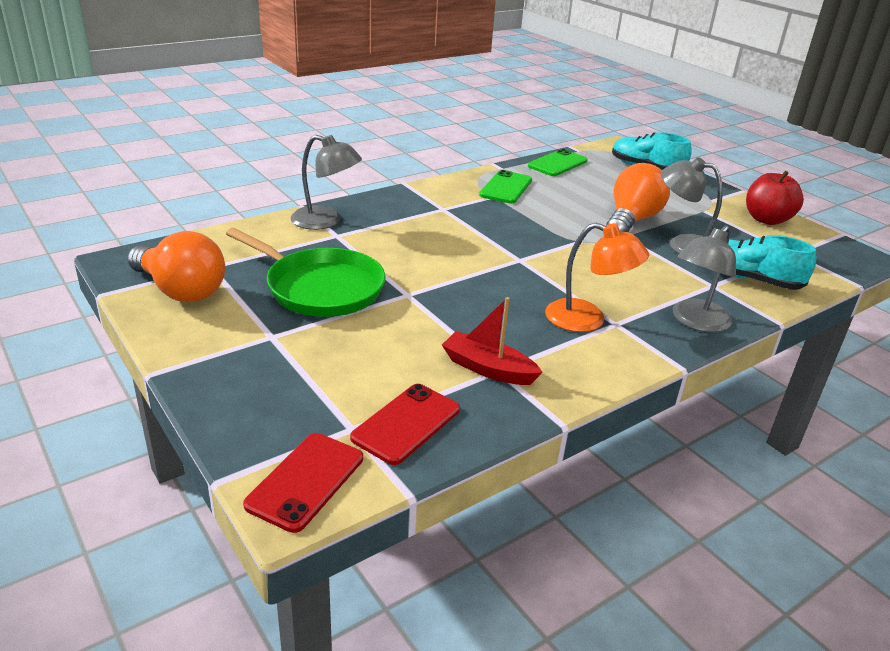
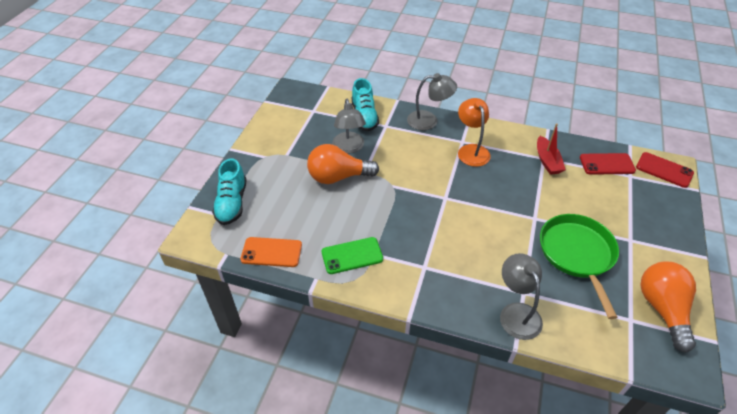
camera: 125 degrees left, 15 degrees up
red phone [243,433,363,533] -> red phone turned 45 degrees clockwise [636,152,694,188]
green phone [528,149,588,176] -> orange phone [240,237,302,267]
red apple [746,171,804,225] -> none

